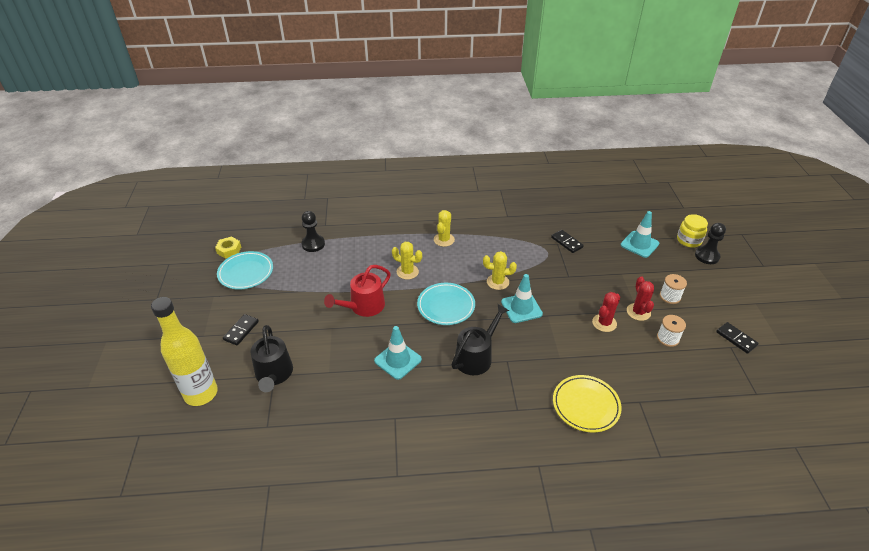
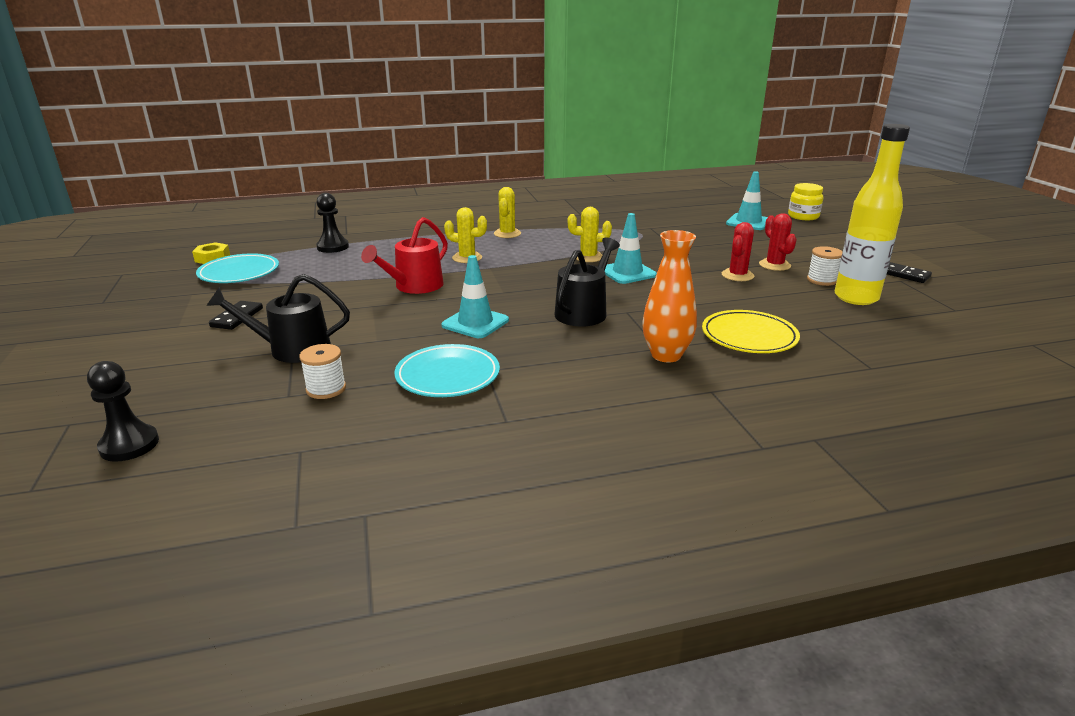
camera: 10 degrees left, 15 degrees down
yellow bottle [151,297,218,406] -> yellow bottle moved to [835,124,910,305]
black watering can [250,325,293,392] -> black watering can turned 105 degrees clockwise [207,274,350,363]
turquoise plate [417,283,475,325] -> turquoise plate moved to [394,344,500,397]
black domino [551,230,584,253] -> none
white spool [660,274,687,304] -> white spool moved to [299,344,346,399]
black pawn [695,223,726,264] -> black pawn moved to [87,361,159,462]
none -> orange vase [642,230,697,362]

